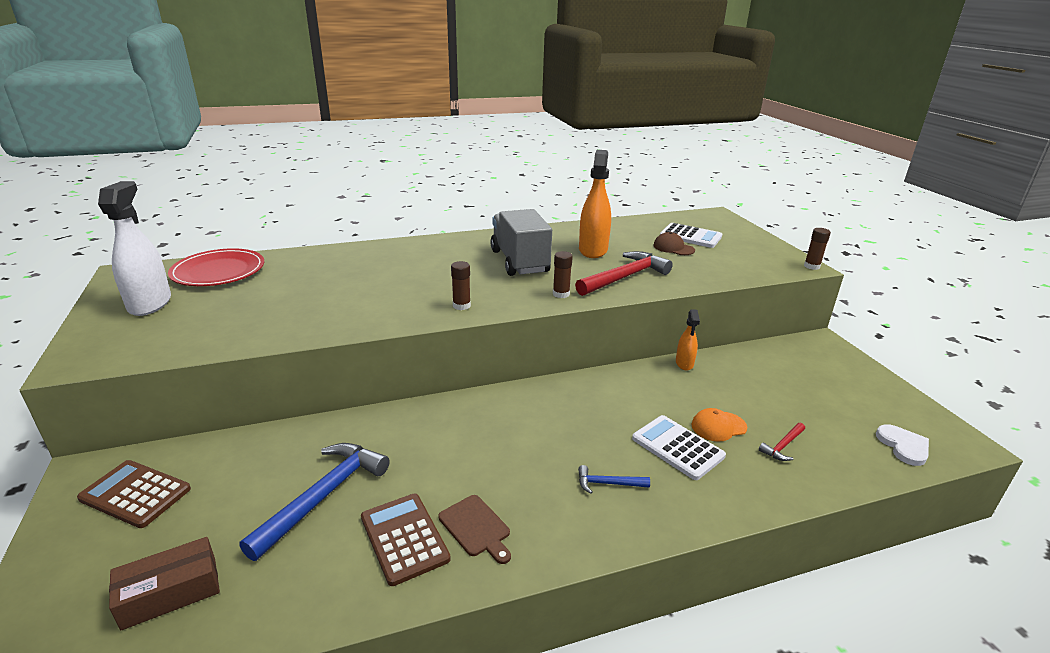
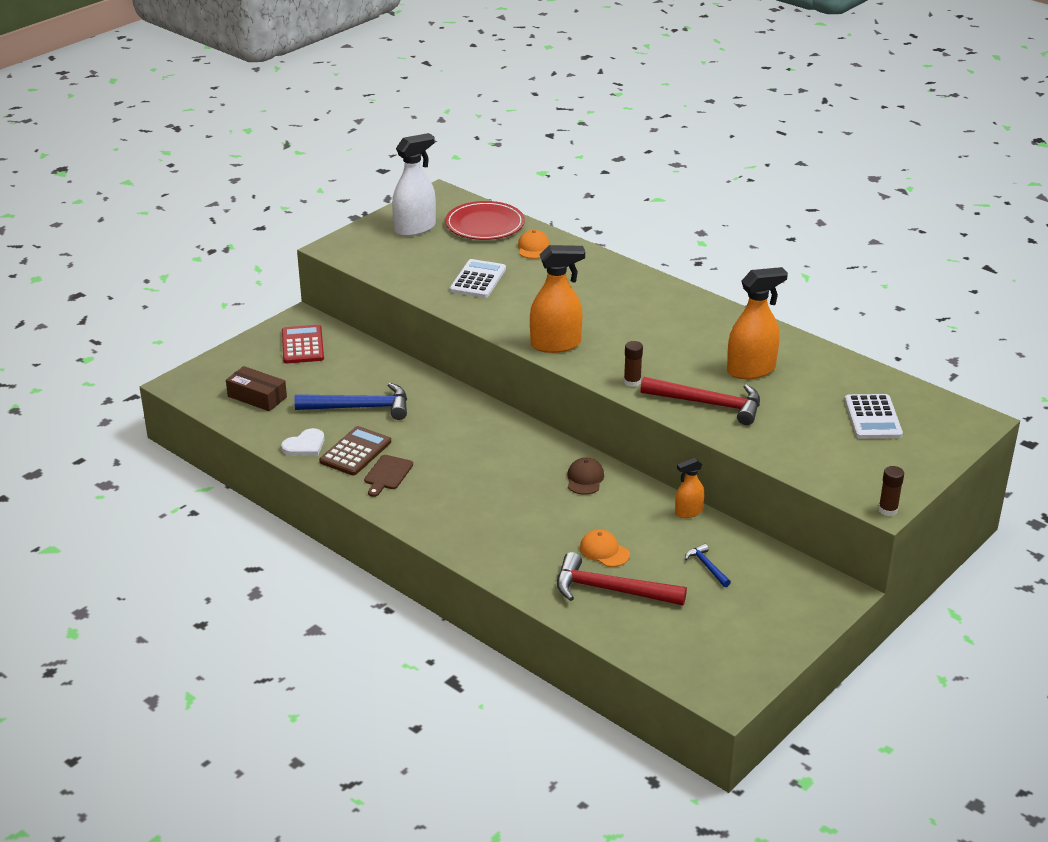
camera: 60 degrees right, 5 degrees up
brown calculator [77,460,191,528] -> red calculator [282,325,324,364]
brown glue stick [451,261,471,310] -> orange spray bottle [530,245,585,353]
grey truck [490,209,552,276] -> none
blue hammer [578,465,650,494] -> blue hammer moved to [685,544,731,587]
white calculator [632,415,726,480] -> white calculator moved to [450,259,506,298]
brown cap [653,232,695,255] -> brown cap moved to [567,458,604,495]
red hammer [759,423,805,461] -> red hammer [557,552,687,605], size x2.10
white heart [876,424,929,466] -> white heart moved to [281,428,324,456]
none -> orange cap [518,230,550,259]

